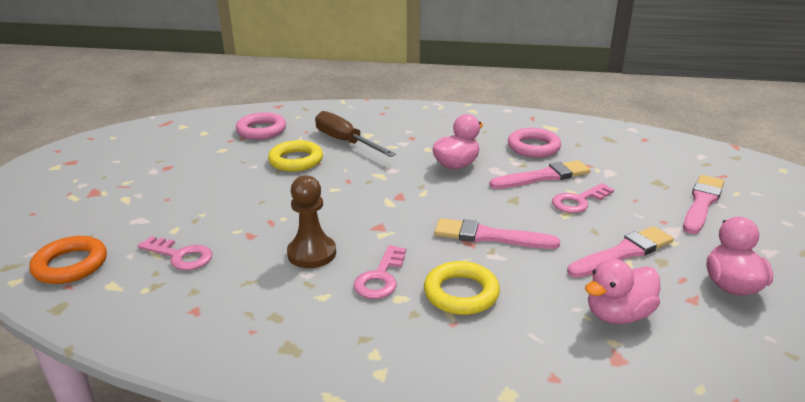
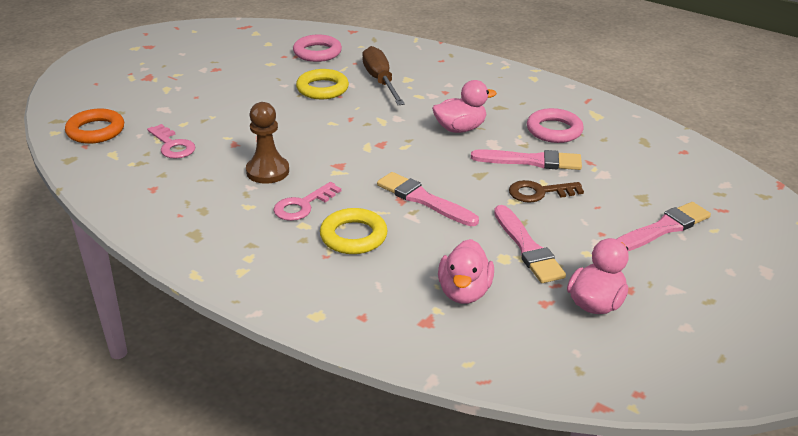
camera: 25 degrees right, 5 degrees up
pink key [552,183,614,213] -> brown key [509,180,584,203]
pink brush [567,226,674,278] -> pink brush turned 75 degrees clockwise [494,205,566,283]
pink duck [585,259,660,324] -> pink duck turned 75 degrees counterclockwise [438,239,494,304]

